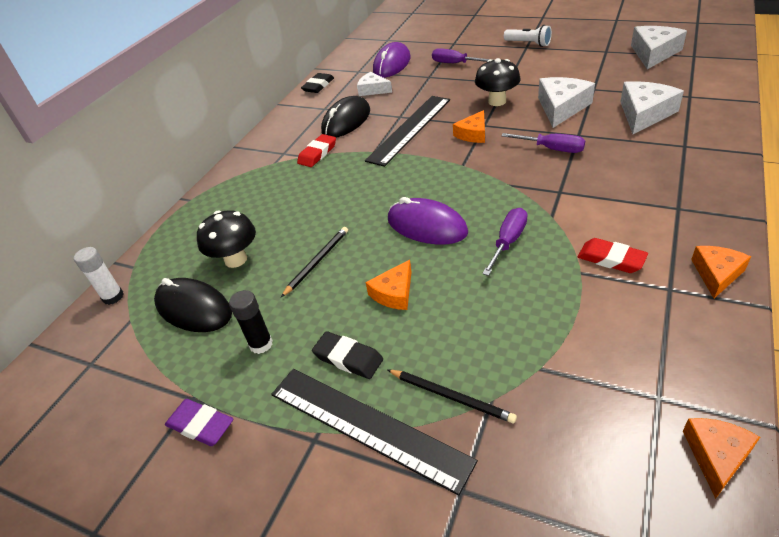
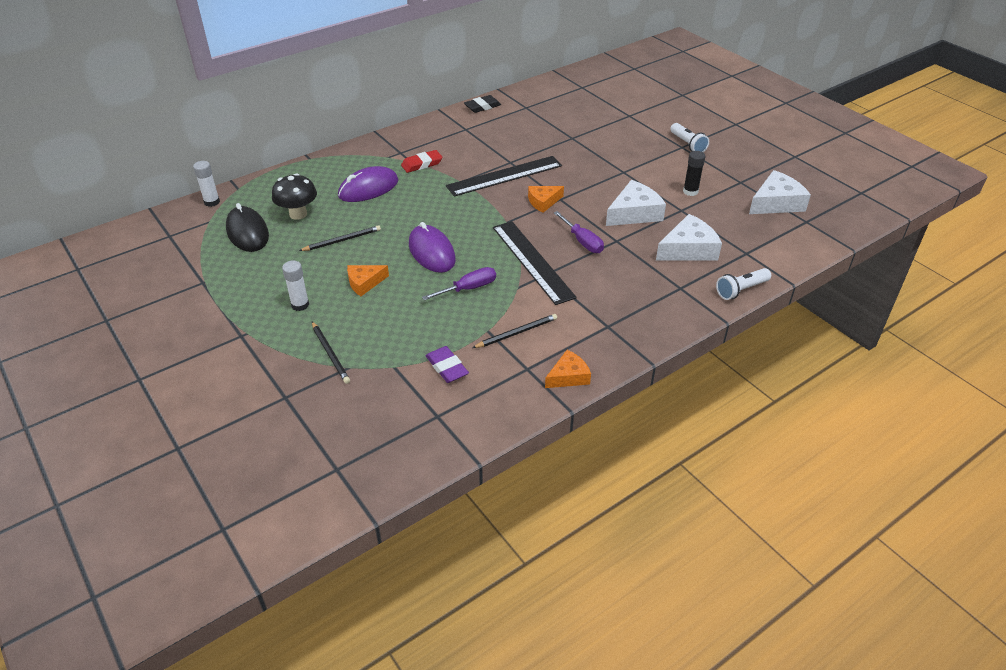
camera: 25 degrees right, 0 degrees up
purple eraser [165,399,233,446] -> purple eraser moved to [426,346,469,383]
black glue stick [229,290,273,354] -> black glue stick moved to [683,151,705,196]
black ruler [271,369,478,496] -> black ruler moved to [493,221,577,305]
black eraser [312,331,383,379] -> white glue stick [282,260,309,311]
black mouse [321,96,370,138] -> none
white cheese [357,72,392,96] -> none
purple mouse [373,42,411,78] -> purple mouse moved to [338,166,398,202]
purple screwdriver [432,48,489,63] -> none
black mushroom [475,58,521,106] -> none
red eraser [577,238,648,273] -> black pencil [473,314,557,348]
orange cheese [683,418,760,499] -> none
none -> white flashlight [716,268,771,300]

